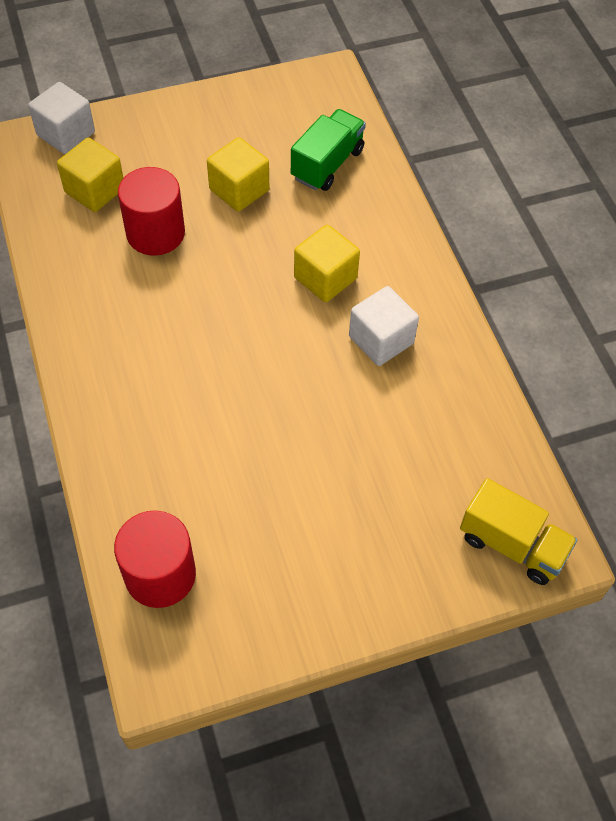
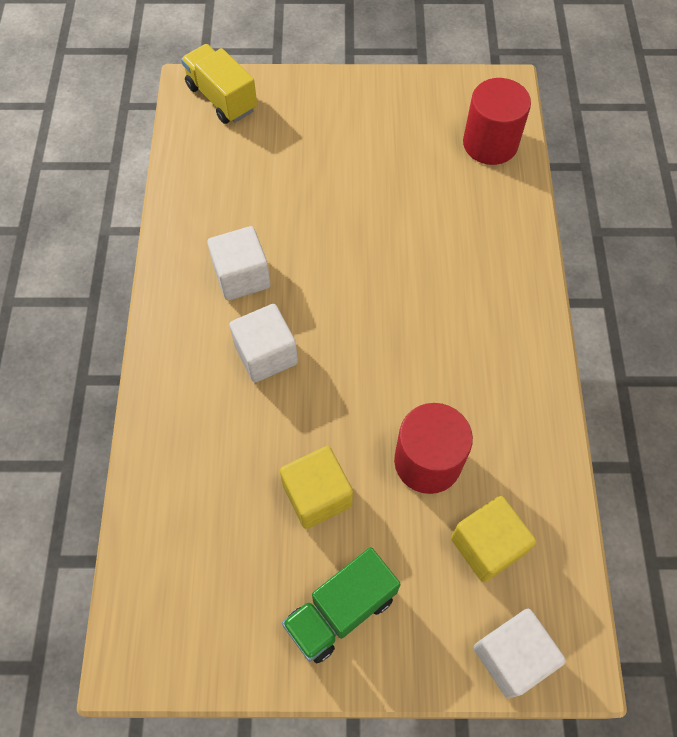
camera: 160 degrees left, 5 degrees up
green truck [291,109,366,191] -> green truck moved to [282,547,401,663]
yellow cube [294,225,360,302] -> white cube [229,304,298,383]

